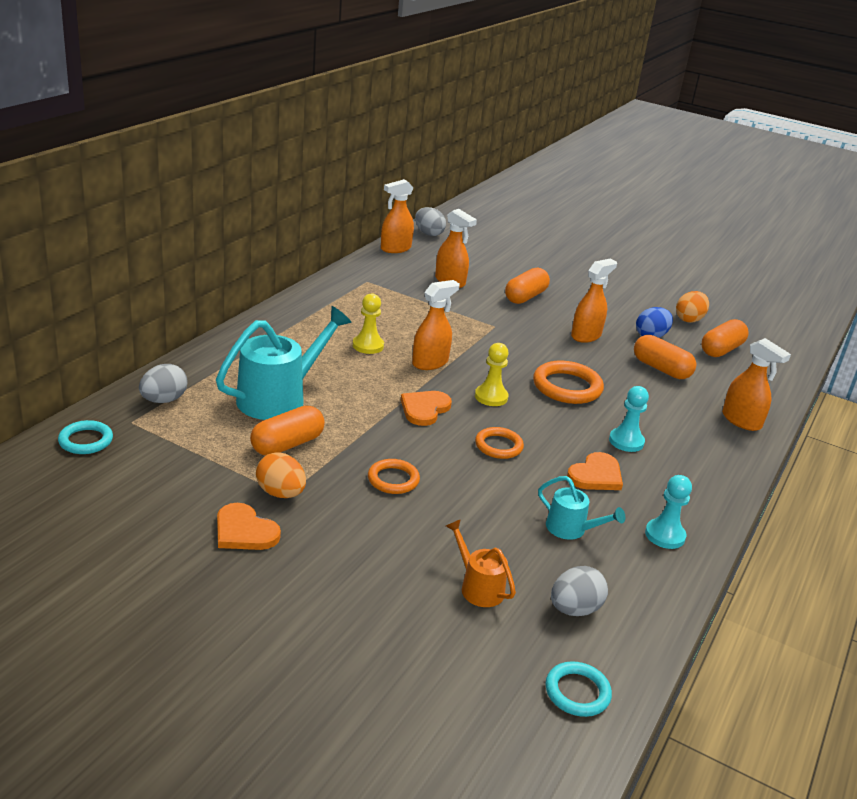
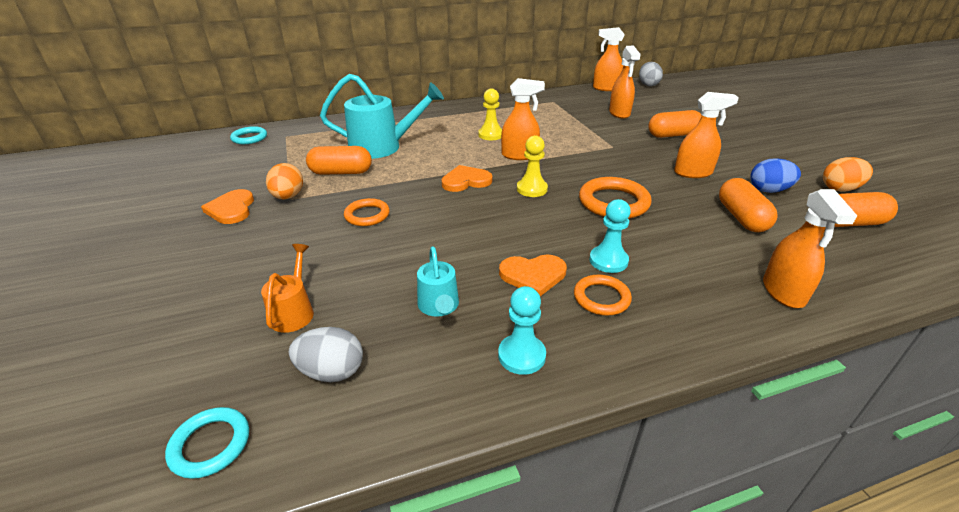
camera: 45 degrees right, 5 degrees up
grey egg [139,364,188,403] -> none
orange ring [475,427,524,459] -> orange ring moved to [574,275,632,316]

